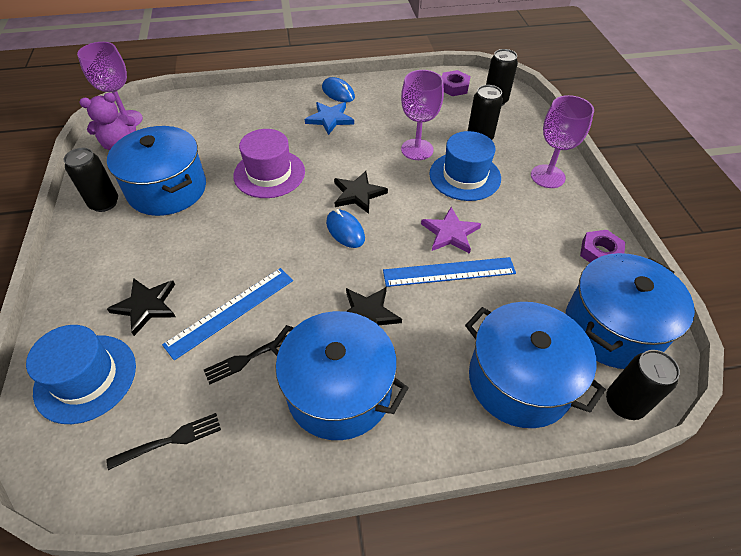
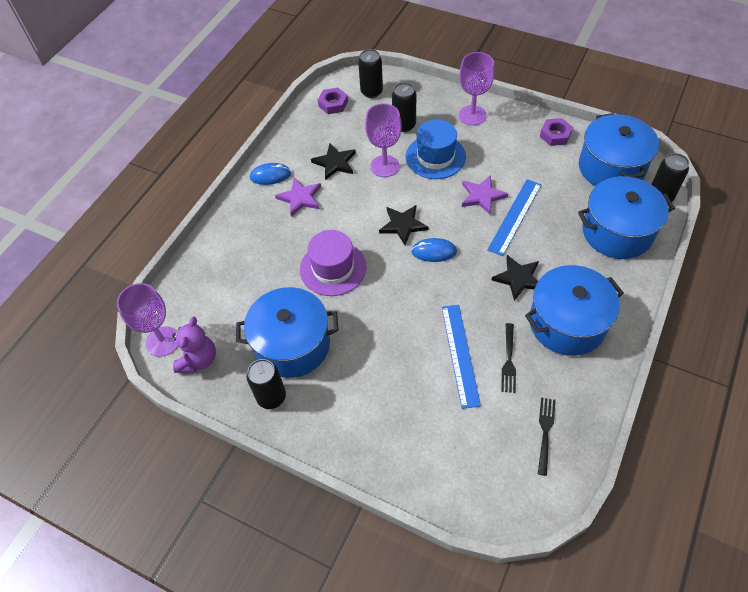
camera: 50 degrees left, 5 degrees up
blue hat [26,325,136,424] -> none
black star [107,278,176,336] -> black star moved to [311,144,356,180]
blue star [305,102,354,135] -> purple star [275,178,321,217]

